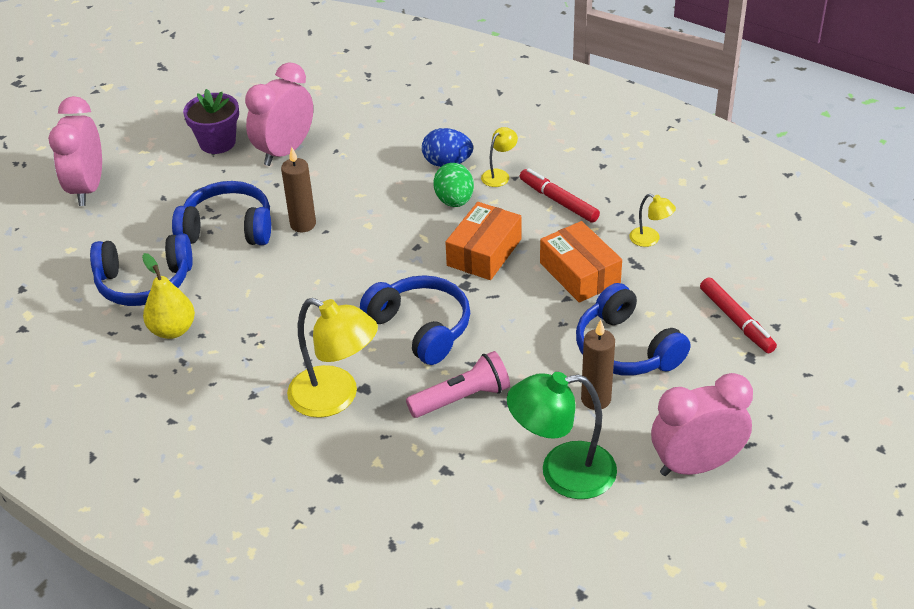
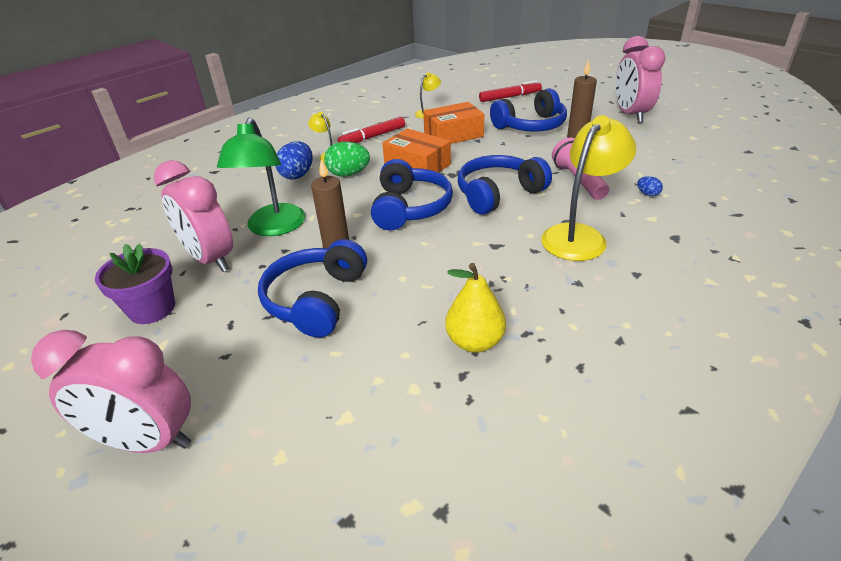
camera: 80 degrees left, 5 degrees down
blue headphones [90,233,193,306] -> blue headphones moved to [371,159,453,230]
green lamp [507,372,617,499] -> green lamp moved to [217,117,305,236]
none -> blue egg [637,176,663,196]

